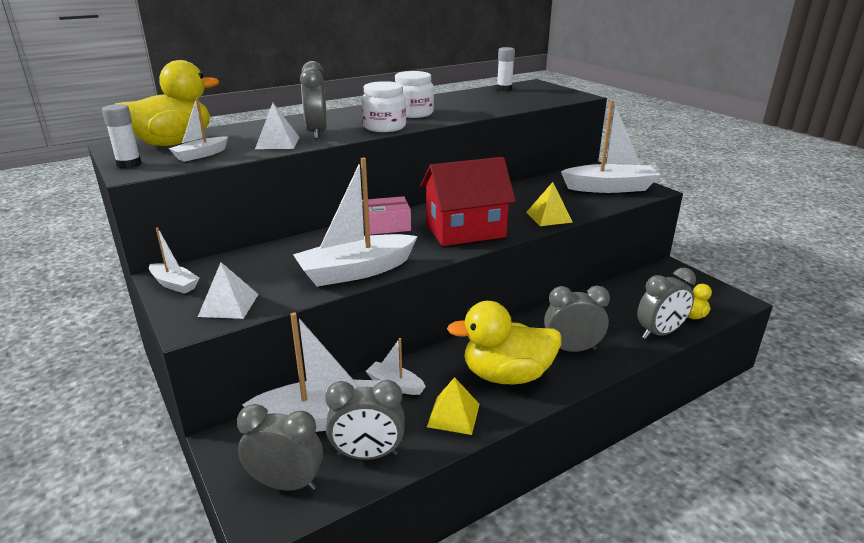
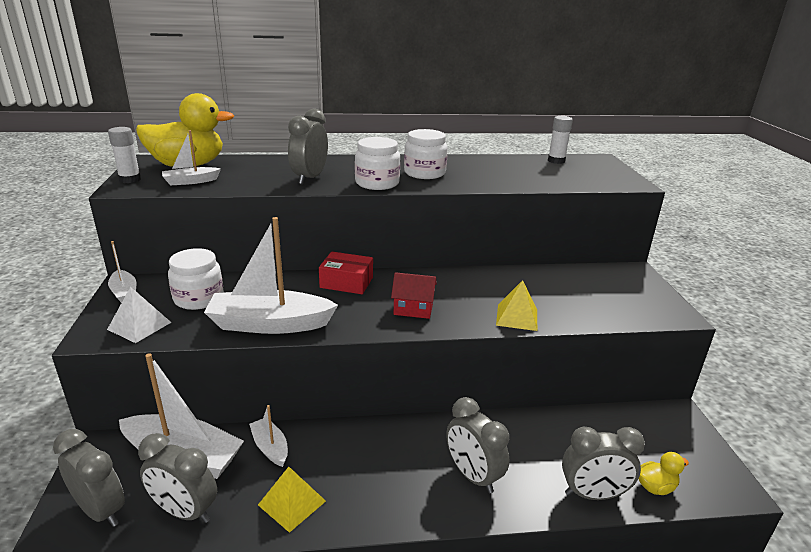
camera: 25 degrees right, 0 degrees up
white pyramid [255,103,300,149] -> none
pink box [362,196,411,235] -> red box [319,252,373,294]
red house [420,157,516,246] -> red house [391,272,437,319], size x0.51
yellow duck [447,301,562,384] -> none
grey clock [544,286,610,352] -> grey clock turned 150 degrees counterclockwise [446,397,509,493]
white boat [561,100,660,193] -> none
none -> white jar [168,248,224,310]

